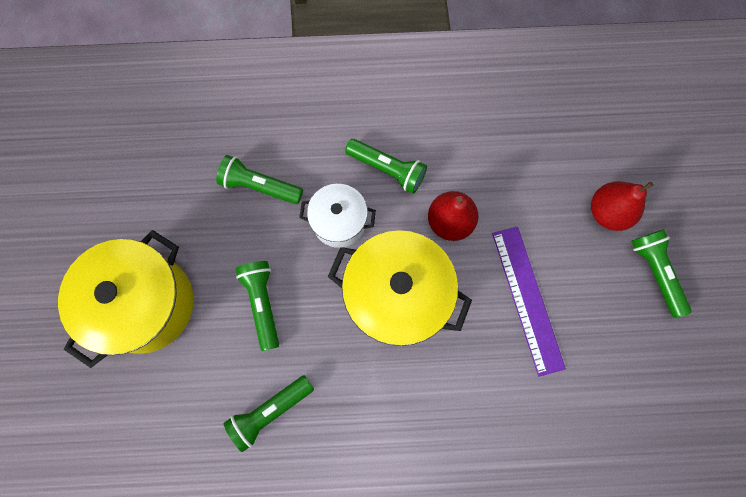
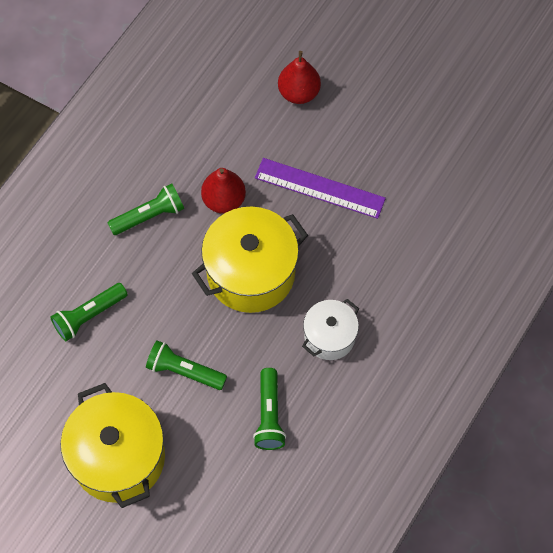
camera: 55 degrees left, 10 degrees down
white pot [299,184,376,248] -> white pot moved to [302,299,359,360]
green flashlight [631,229,692,318] -> none

